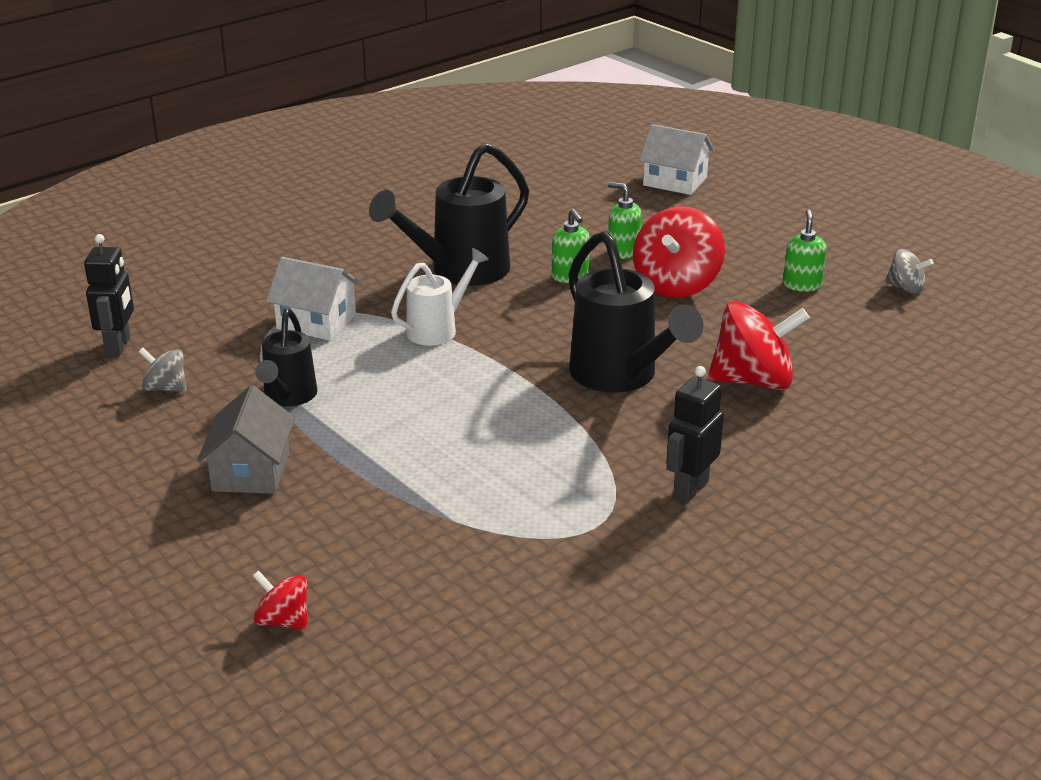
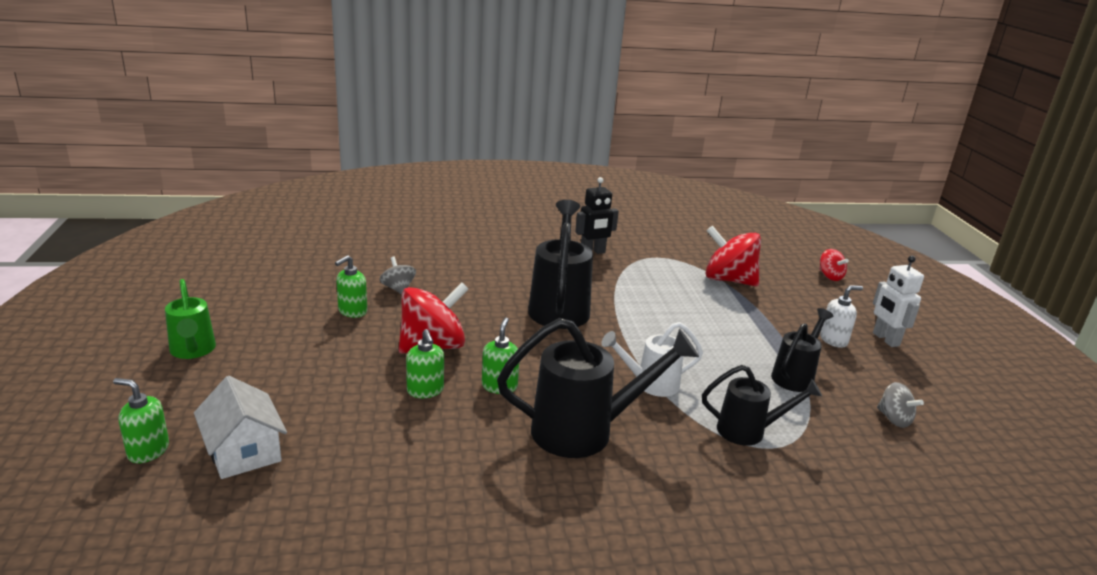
camera: 150 degrees left, 5 degrees down
black robot [84,234,134,357] -> none
grey house [197,385,295,494] -> white soap dispenser [820,285,863,348]
white house [266,257,361,341] -> black watering can [702,365,822,446]
red spinning top [708,301,810,390] -> red spinning top moved to [705,225,761,286]
grey spinning top [885,249,933,294] -> grey spinning top moved to [380,257,416,295]
none -> green soap dispenser [113,378,169,464]
none -> green watering can [165,279,216,359]
none -> white robot [873,256,924,347]

